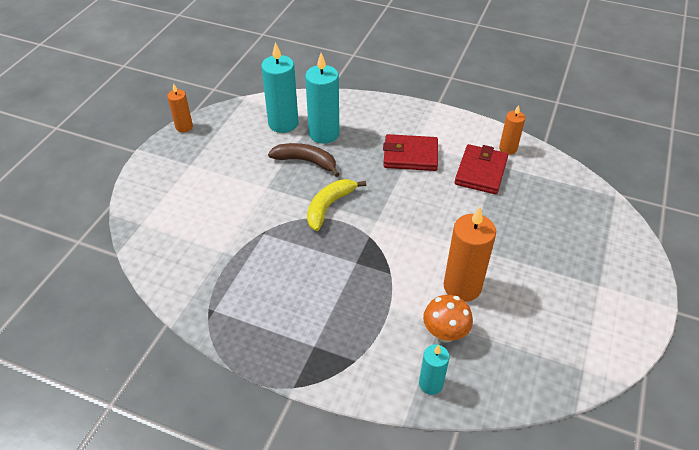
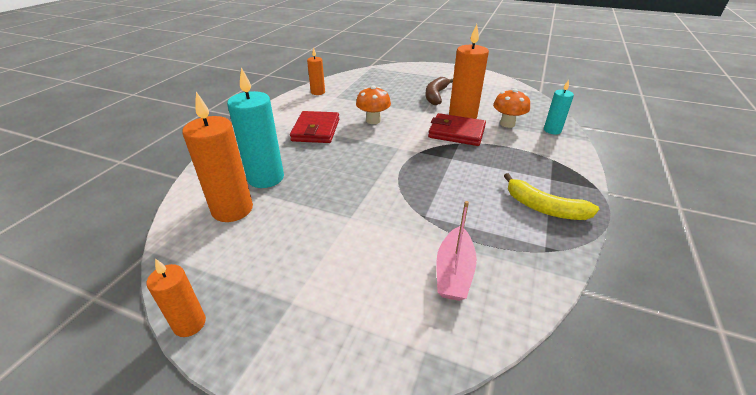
camera: 90 degrees left, 10 degrees down
turquoise candle [261,42,298,133] -> orange candle [182,92,253,222]
brown banana [268,143,339,177] -> brown banana moved to [426,77,453,105]
yellow banana [307,179,366,231] -> yellow banana moved to [504,173,599,220]
red wallet [455,144,508,194] -> red wallet moved to [428,113,486,146]
none -> orange mushroom [356,86,391,124]
none -> pink boat [436,201,477,301]

